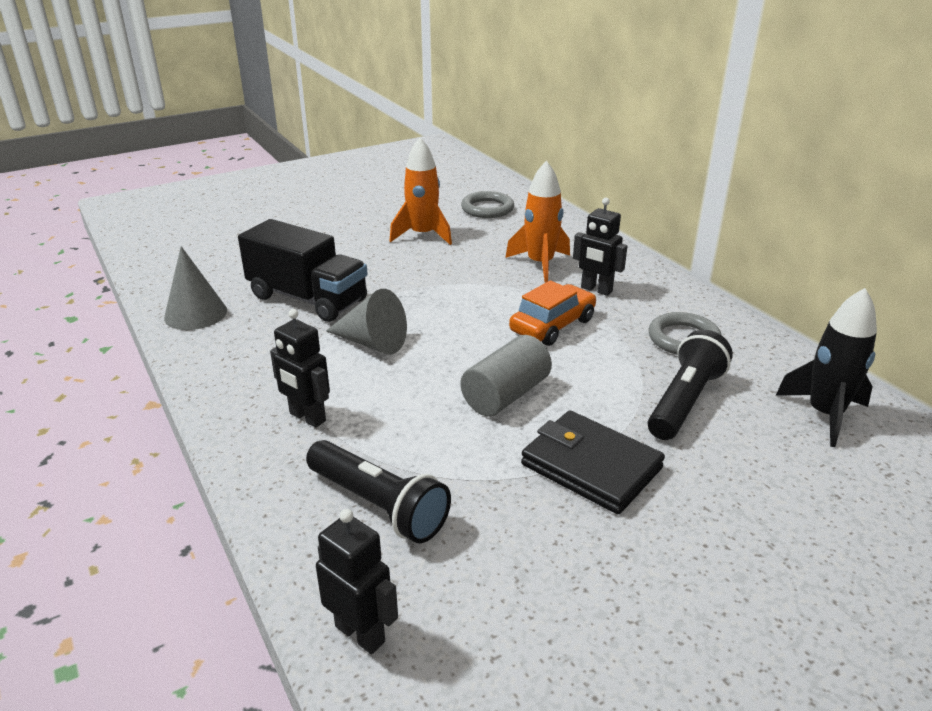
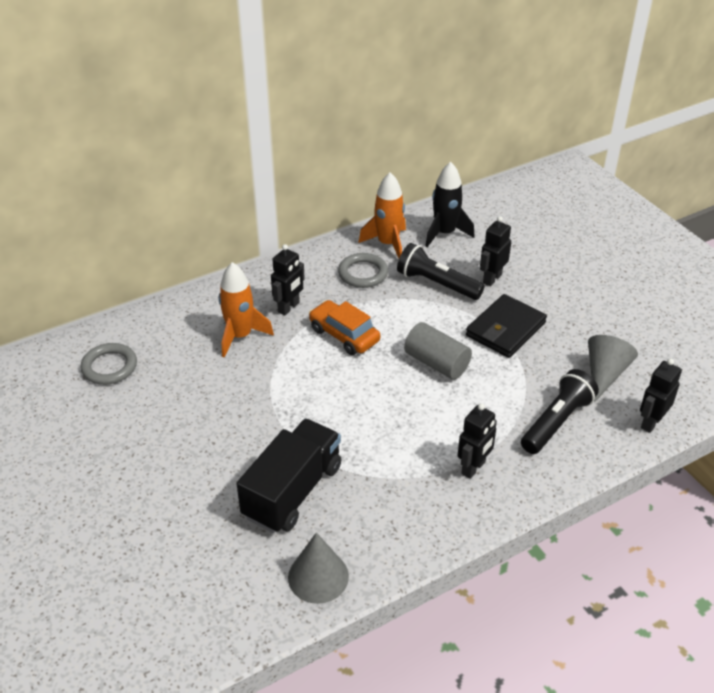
camera: 90 degrees left, 10 degrees up
grey cone [326,289,407,355] -> grey cone moved to [588,335,638,402]
orange rocket [390,137,452,245] -> orange rocket moved to [359,172,406,258]
none -> black robot [480,216,511,286]

